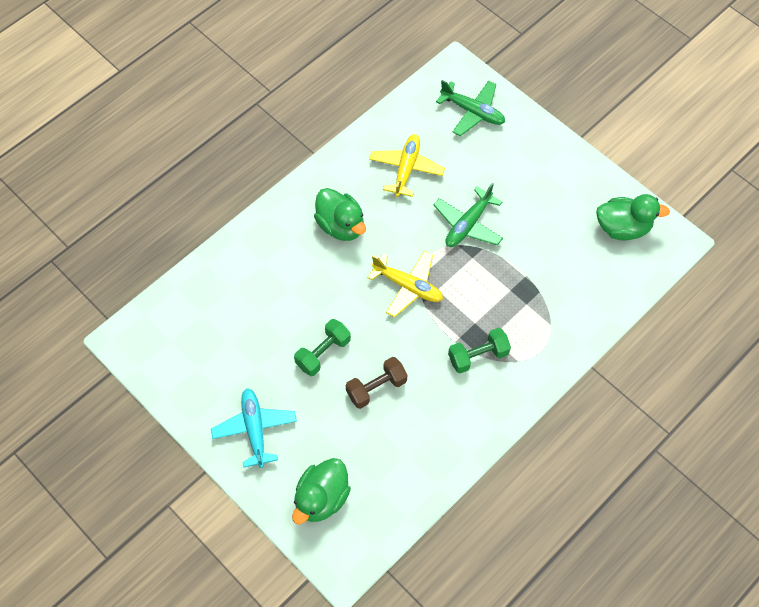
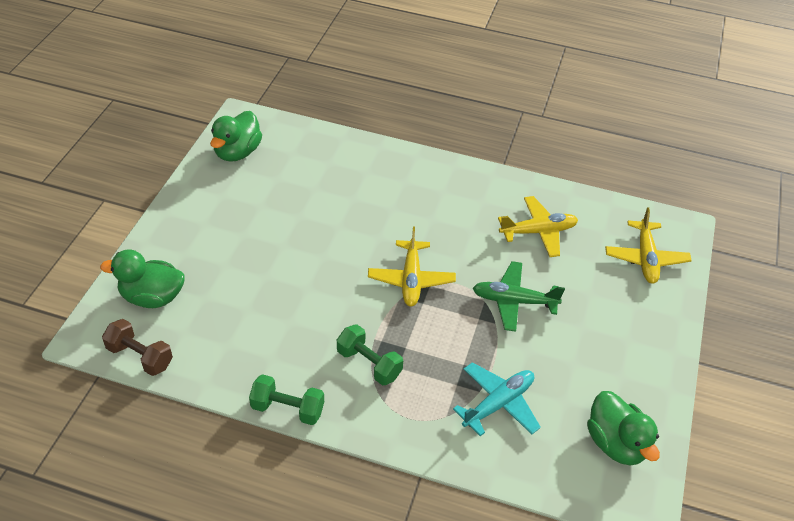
camera: 60 degrees right, 15 degrees down
turquoise plane [211,388,297,468] -> turquoise plane moved to [453,362,541,436]
green dumbbell [294,319,351,376] -> green dumbbell moved to [249,374,324,425]
green duck [314,188,366,241] -> green duck moved to [210,111,262,162]
brown dumbbell [346,357,407,409] -> brown dumbbell moved to [102,319,173,376]
green plane [436,80,505,136] -> yellow plane [605,207,692,284]

